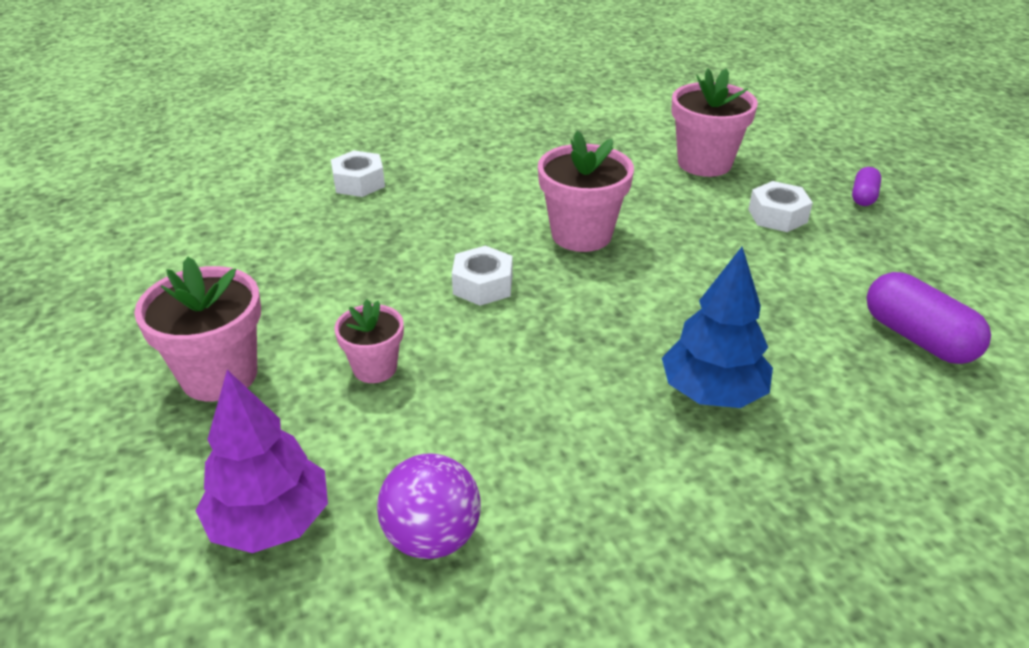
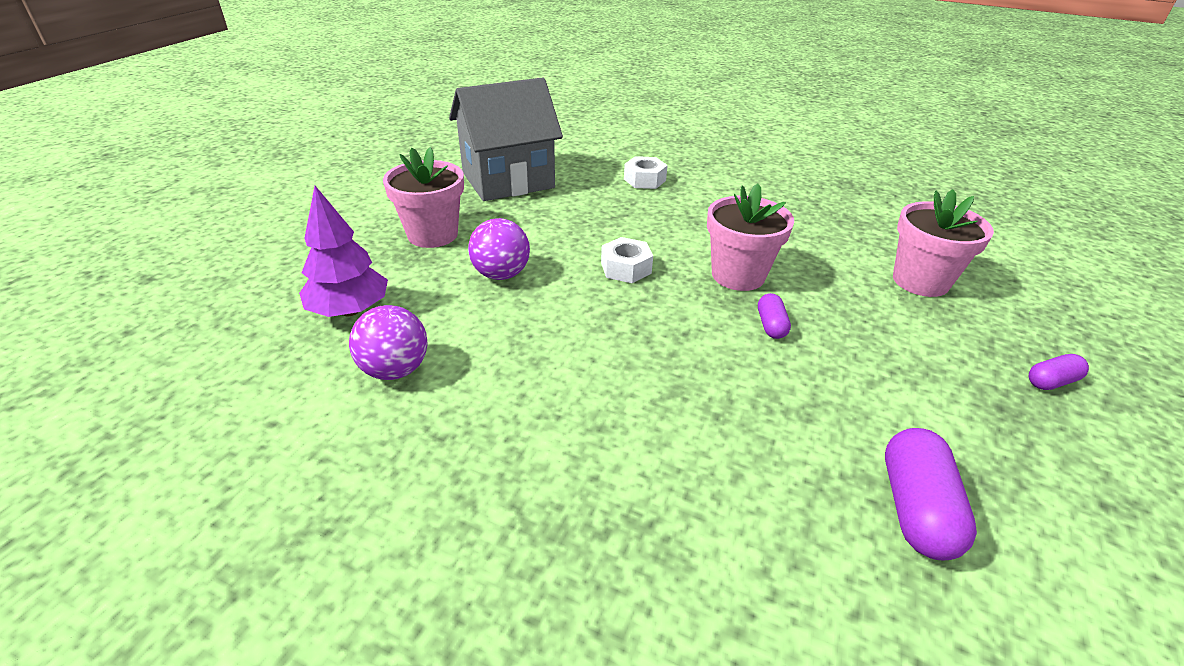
camera: 45 degrees right, 0 degrees up
pink flower pot [334,299,404,383] -> purple ball [468,218,530,280]
blue tree [662,247,773,408] -> none
white nut [748,181,813,232] -> none
none -> grey house [449,77,563,201]
none -> purple capsule [758,293,791,339]

